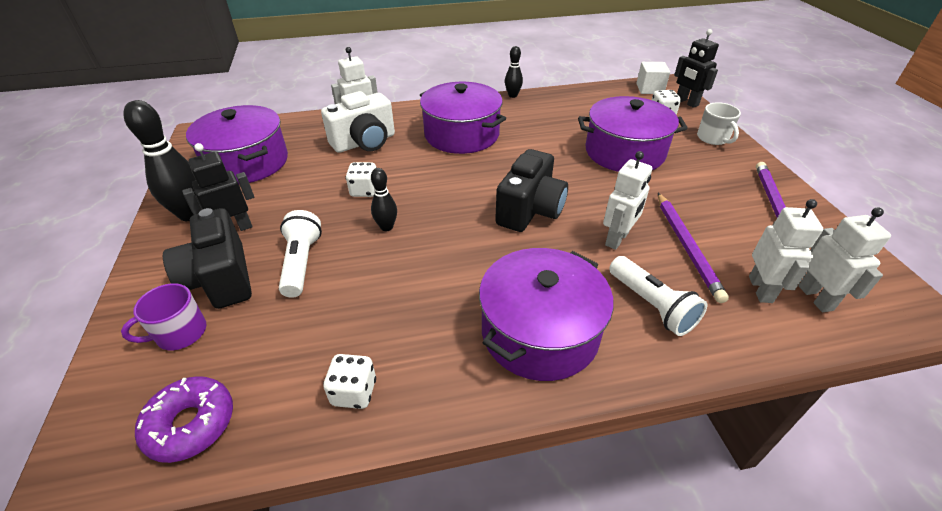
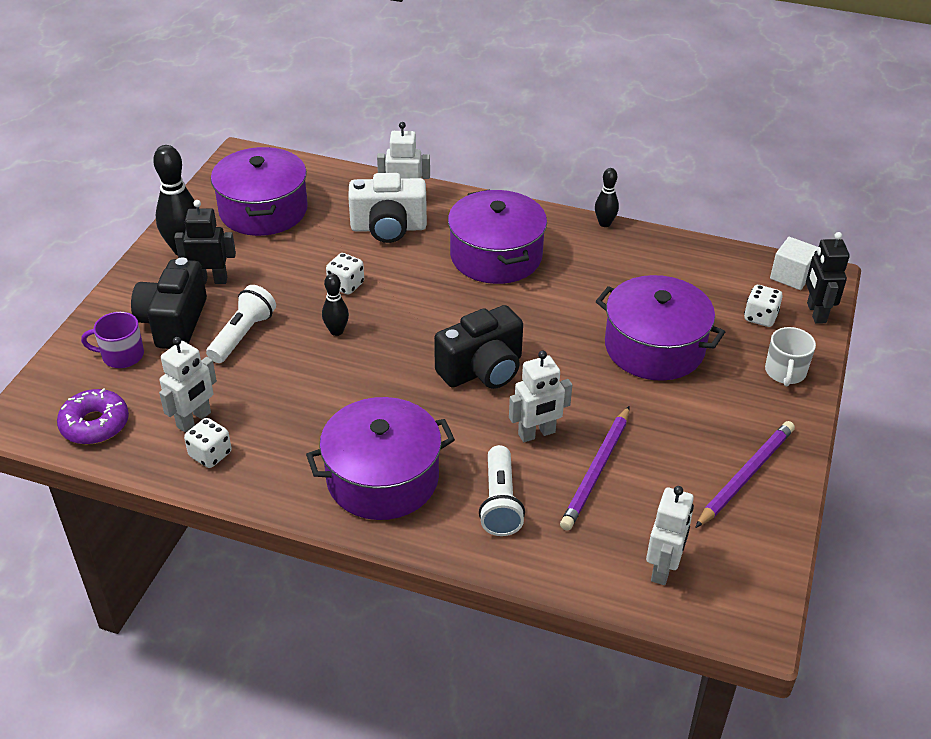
camera: 30 degrees right, 0 degrees up
white robot [749,199,823,303] -> white robot moved to [159,337,217,433]

